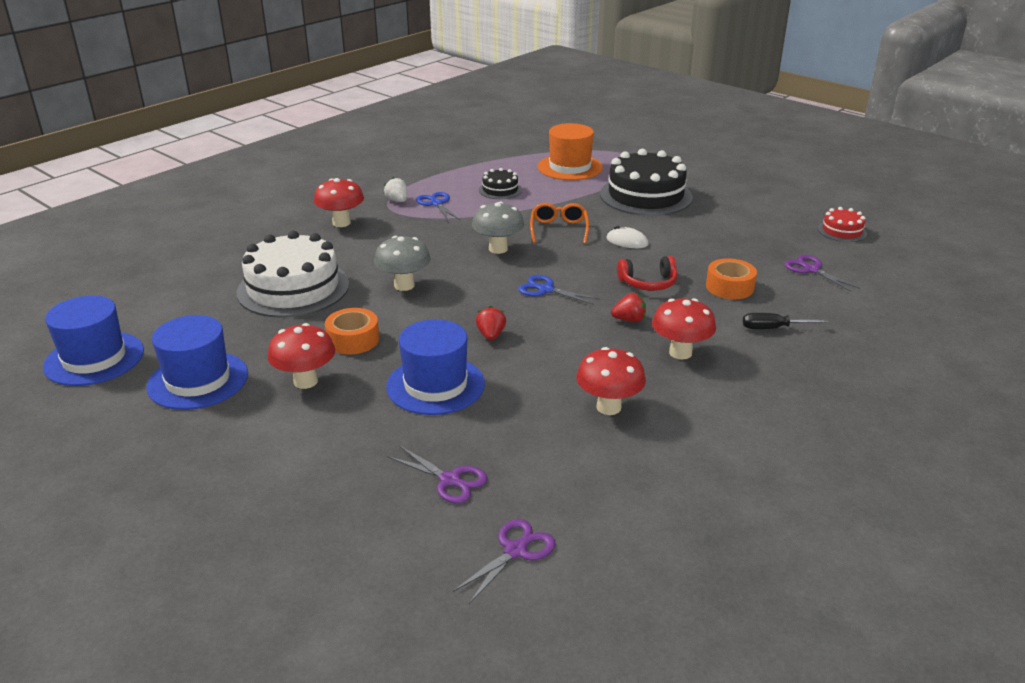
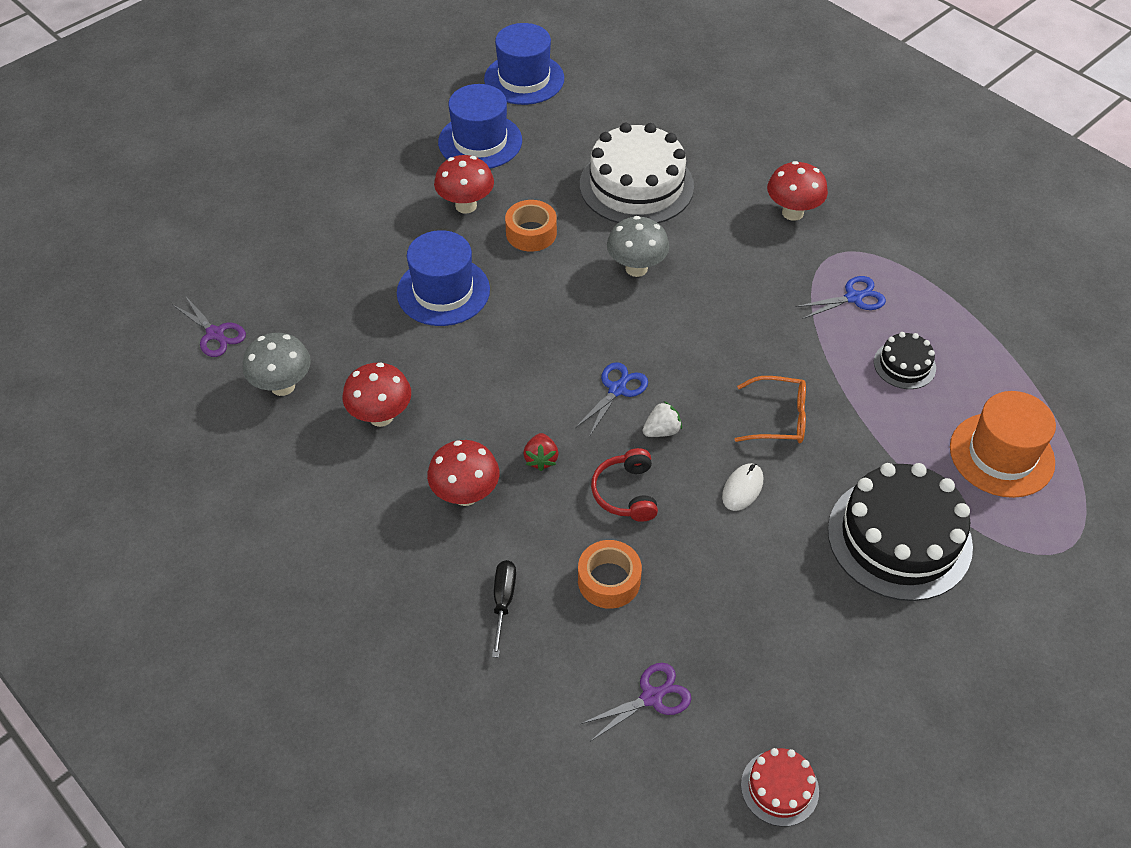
camera: 95 degrees right, 20 degrees up
white strawberry [384,177,407,202] -> white strawberry moved to [643,401,682,437]
purple scissors [387,445,488,504] -> none
grey mushroom [472,201,524,254] -> grey mushroom moved to [242,333,311,396]
red strawberry [476,306,506,341] -> none

